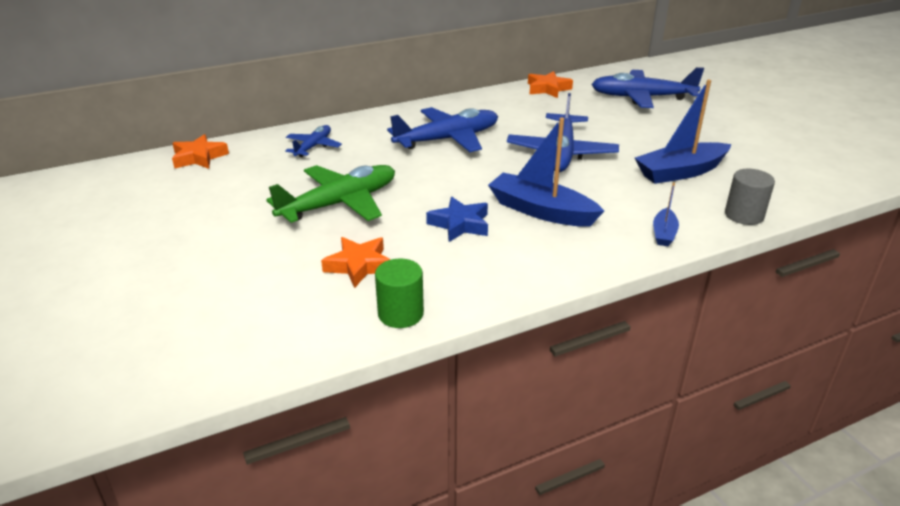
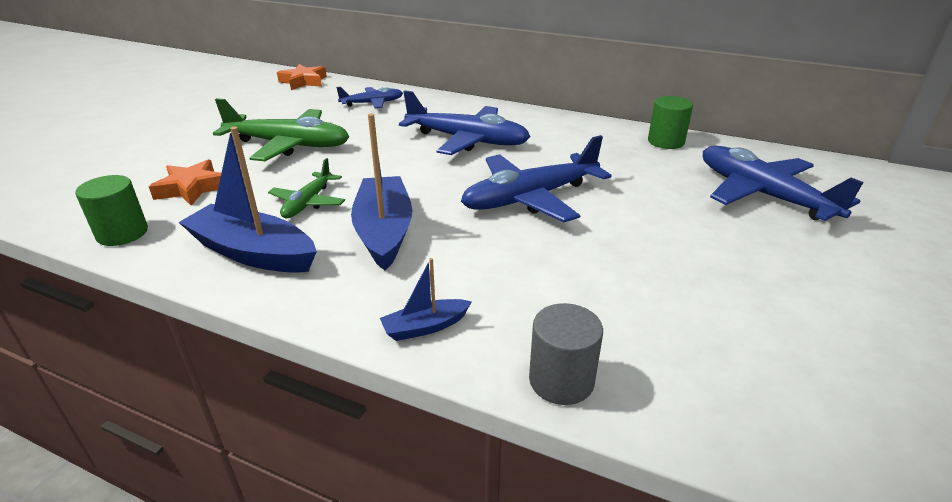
camera: 50 degrees right, 0 degrees up
blue star [426,197,488,242] -> green plane [268,158,345,218]
orange star [528,71,573,98] -> green cylinder [648,96,693,149]
blue boat [635,80,732,184] -> blue boat moved to [179,127,317,273]

